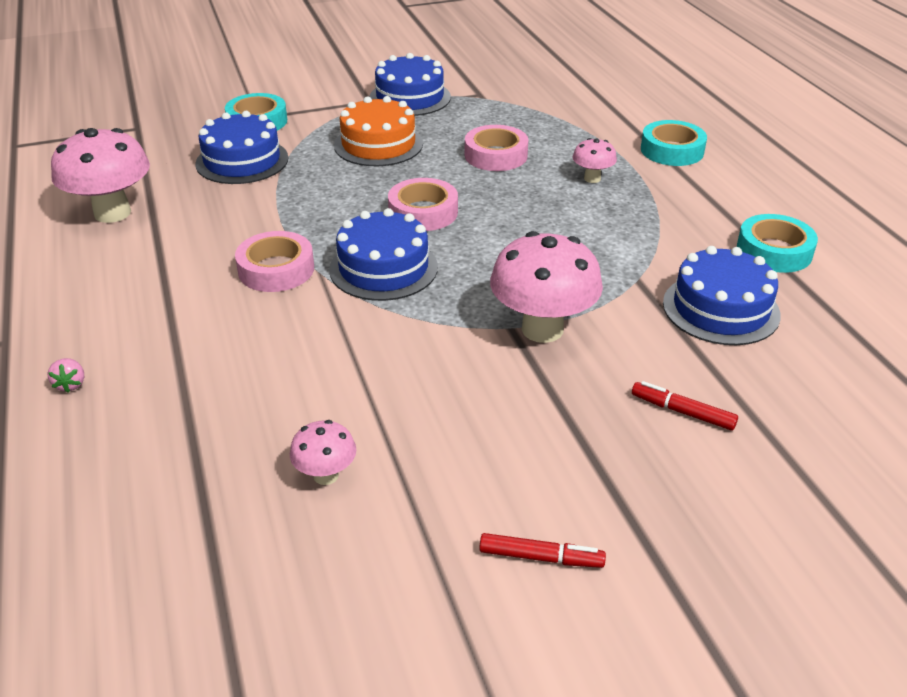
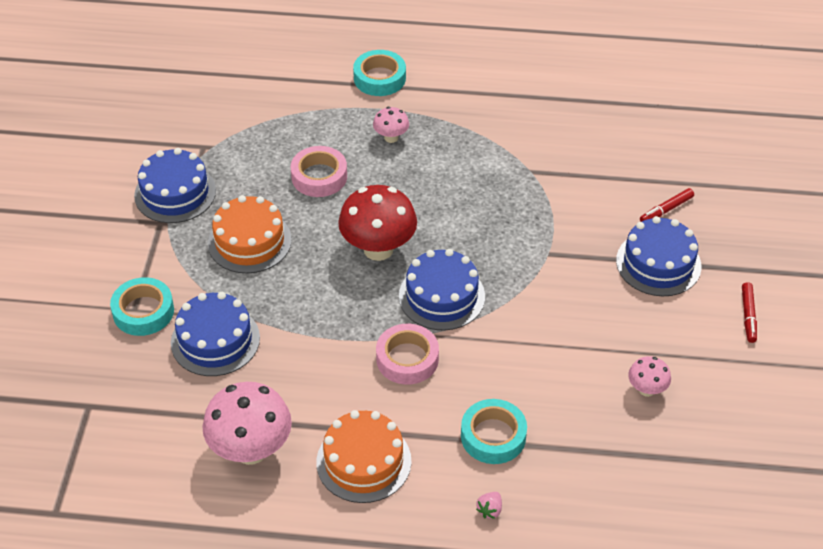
camera: 65 degrees left, 10 degrees up
pink strawberry [48,358,84,393] -> pink strawberry turned 105 degrees clockwise [476,492,502,519]
pink tape [388,178,458,231] -> red mushroom [338,185,417,261]
red marker [479,533,606,568] -> red marker turned 150 degrees clockwise [742,282,757,343]
pink mushroom [490,231,603,343] -> none
blue cake [663,246,781,345] -> blue cake moved to [616,216,702,296]
turquoise tape [737,214,818,273] -> turquoise tape moved to [461,399,527,464]
none -> orange cake [316,410,411,503]

